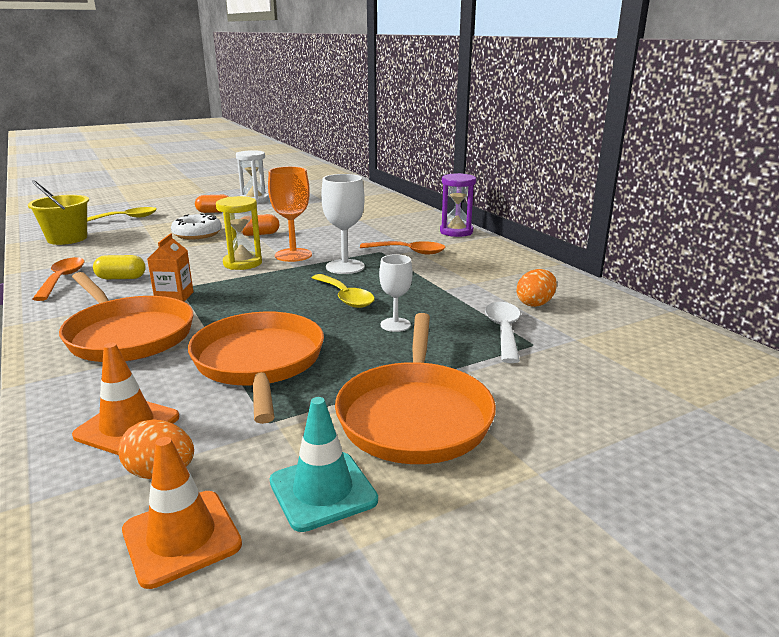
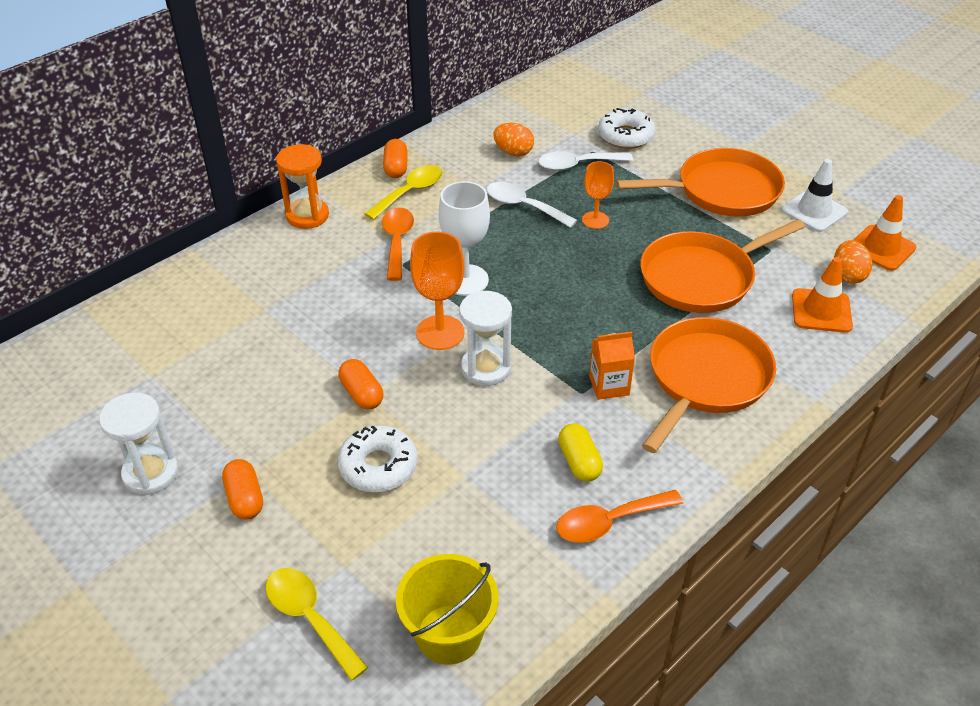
camera: 105 degrees left, 20 degrees up
yellow hourglass [216,196,262,270] -> white hourglass [459,291,512,386]
turquoise traffic cone [270,397,378,532] -> white traffic cone [781,159,848,232]
yellow spoon [312,274,375,308] -> yellow spoon moved to [365,165,443,220]
white goblet [379,254,413,332] -> orange goblet [582,161,614,229]
purple hourglass [440,173,476,237] -> orange hourglass [276,144,329,229]
none -> orange capsule [383,139,408,178]
none -> white spoon [487,182,577,228]
none -> white donut [598,108,655,149]

